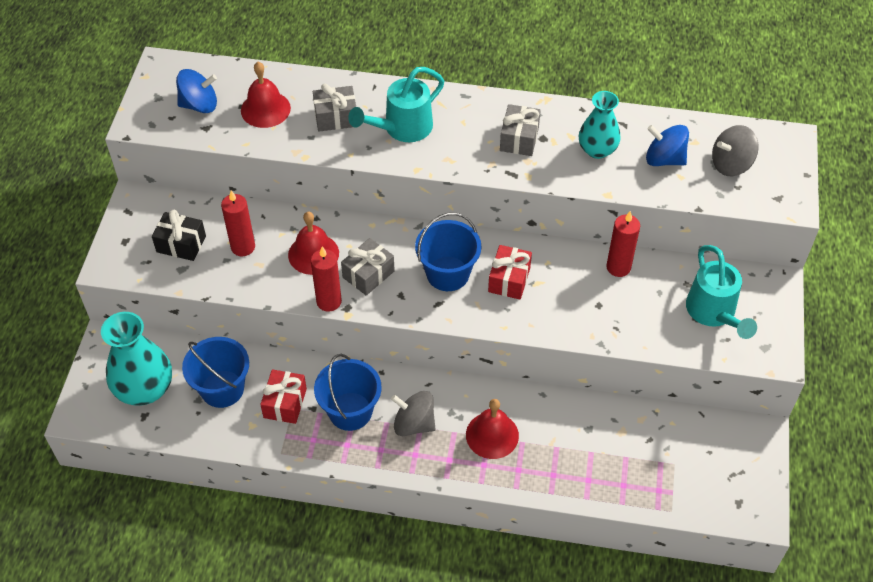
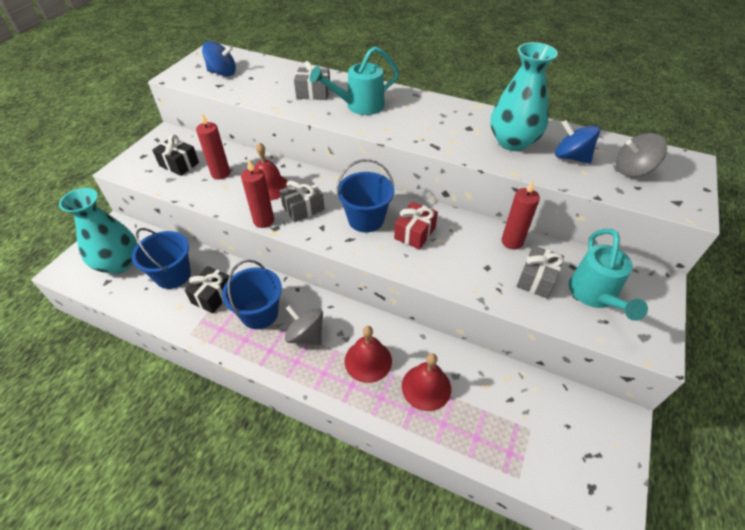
camera: 15 degrees right, 5 degrees down
red bell [241,62,291,128] -> red bell moved to [402,353,451,411]
red gift [260,369,307,424] -> black gift [185,266,229,313]
grey gift [500,104,541,156] -> grey gift moved to [516,245,564,299]
turquoise vase [579,91,621,159] -> turquoise vase [490,42,558,151], size x1.52

